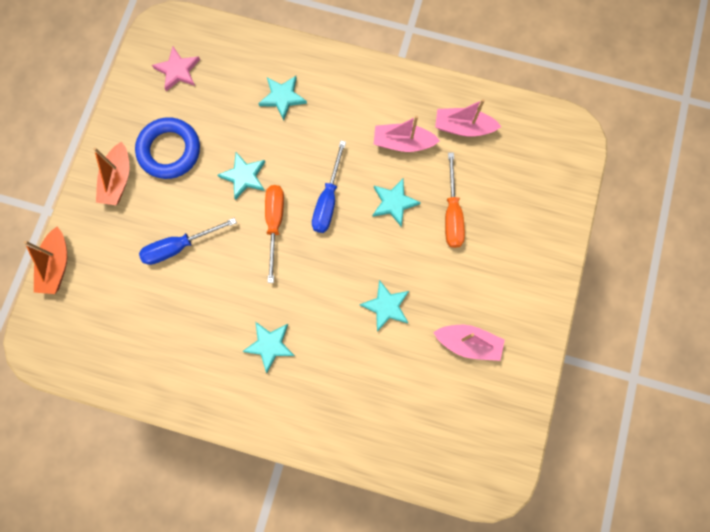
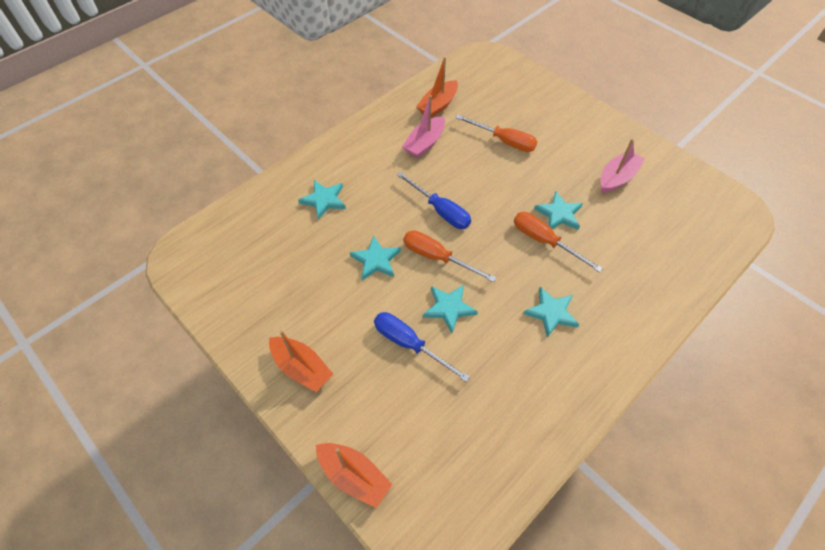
camera: 60 degrees left, 20 degrees down
blue ring [135,117,200,179] -> none
blue screwdriver [139,218,237,265] -> blue screwdriver turned 120 degrees clockwise [374,312,470,382]
pink star [152,47,200,91] -> none
turquoise star [372,179,421,227] -> turquoise star moved to [423,285,478,333]
pink boat [435,99,502,137] -> orange boat [416,57,458,118]
none -> orange screwdriver [514,212,603,273]

